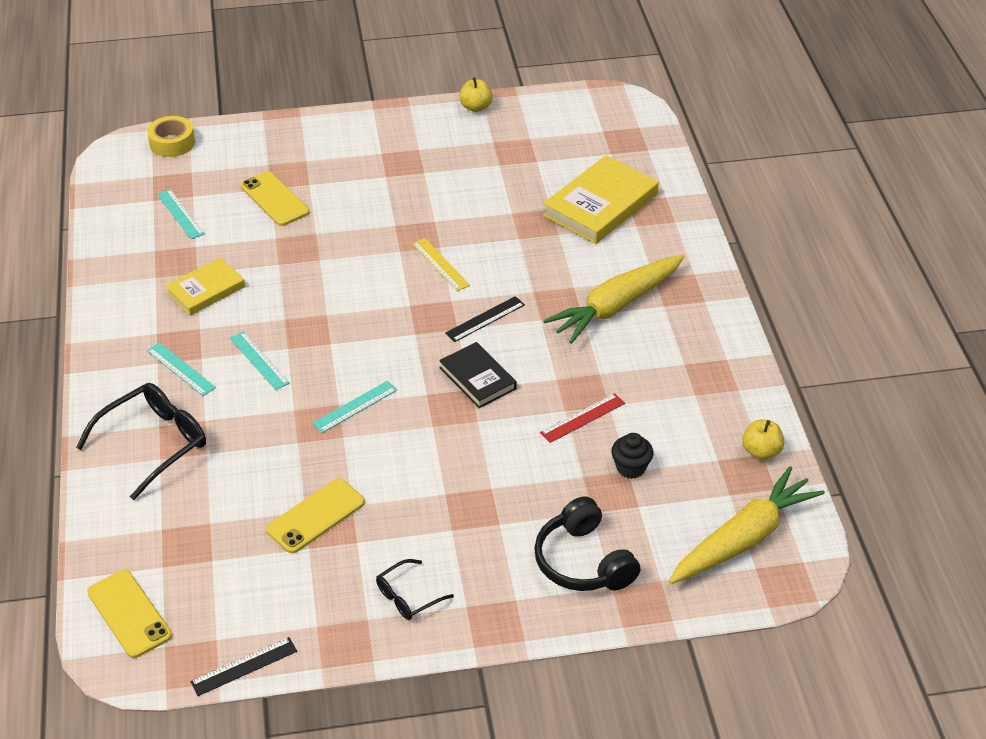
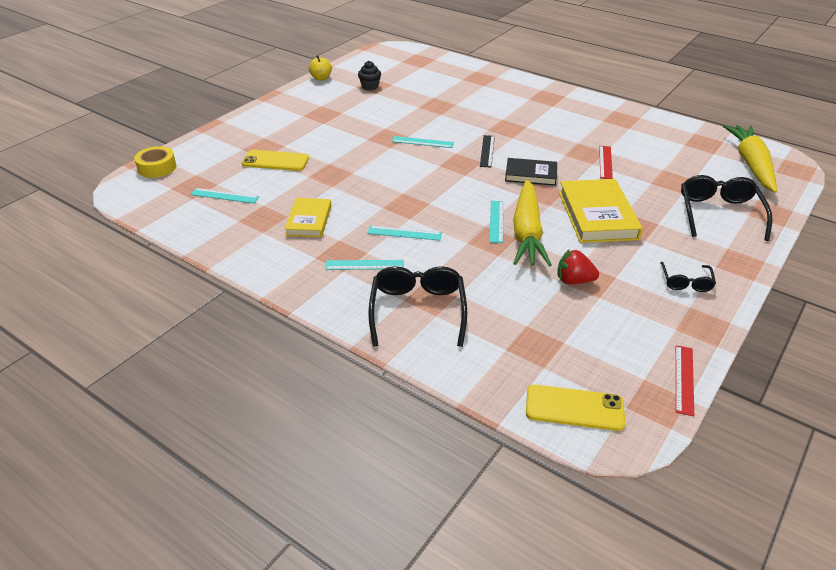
camera: 45 degrees left, 5 degrees down
black ruler [190,637,297,696] -> red ruler [676,345,694,416]
yellow phone [266,478,365,553] -> red strawberry [558,250,599,284]
yellow ruler [412,238,470,291] -> turquoise ruler [392,136,454,148]
black headphones [534,496,640,591] -> black glasses [681,175,773,241]
yellow book [543,155,659,244] -> yellow book moved to [559,179,643,243]
yellow carrot [543,255,684,344] -> yellow carrot moved to [513,179,551,266]
black cupcake [611,433,653,479] -> black cupcake moved to [358,61,381,90]
yellow apple [742,419,785,460] -> none

